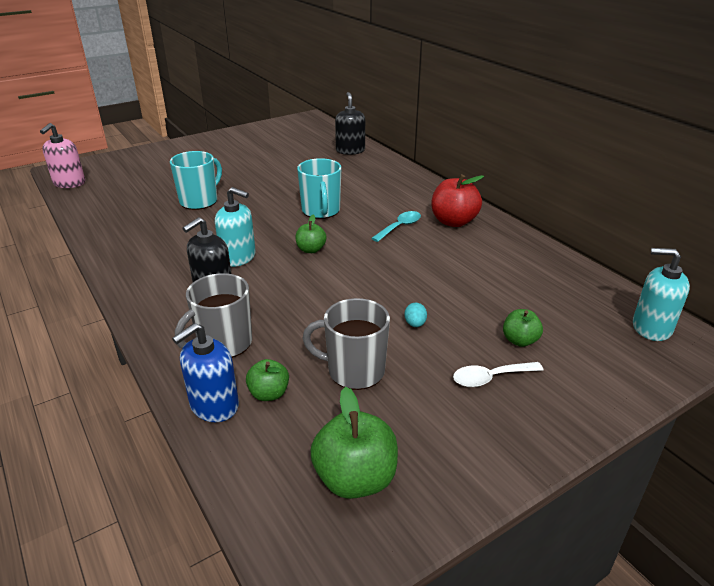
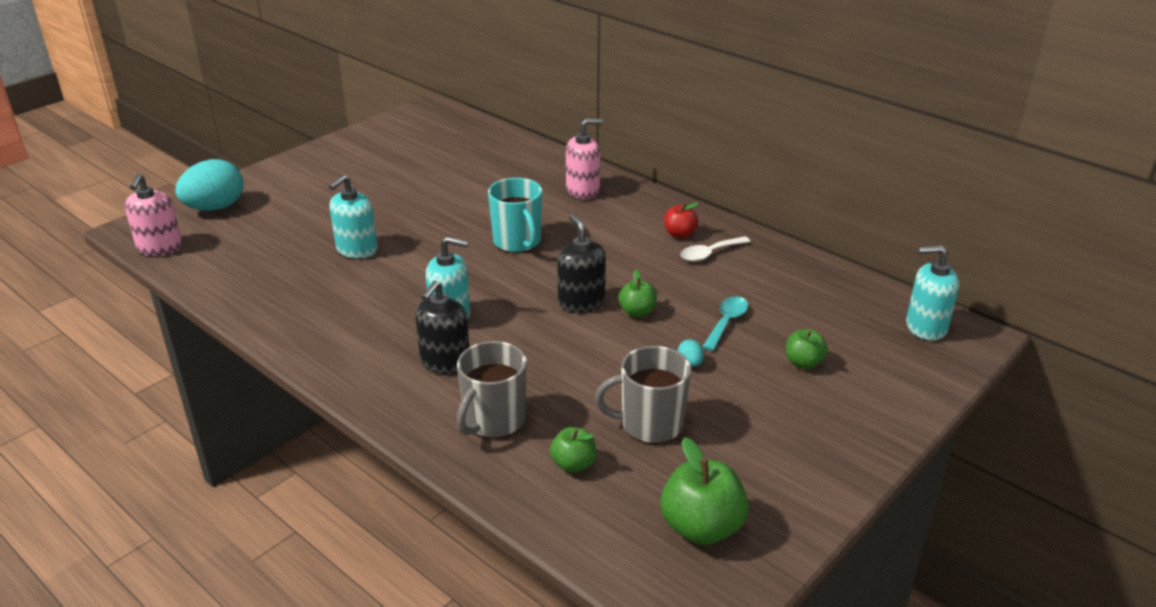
camera: 15 degrees left, 0 degrees up
turquoise mug [170,151,222,210] -> turquoise soap dispenser [329,175,378,259]
blue soap dispenser [172,323,239,422] -> none
green apple [295,215,327,253] -> green apple moved to [619,269,657,317]
black soap dispenser [335,92,365,155] -> black soap dispenser moved to [557,214,606,313]
turquoise spoon [371,211,421,242] -> turquoise spoon moved to [702,296,748,351]
red apple [431,174,484,227] -> red apple [664,202,698,238], size x0.58
white spoon [453,362,543,387] -> white spoon moved to [681,236,751,262]
none -> turquoise egg [175,159,243,211]
none -> pink soap dispenser [566,119,603,199]

